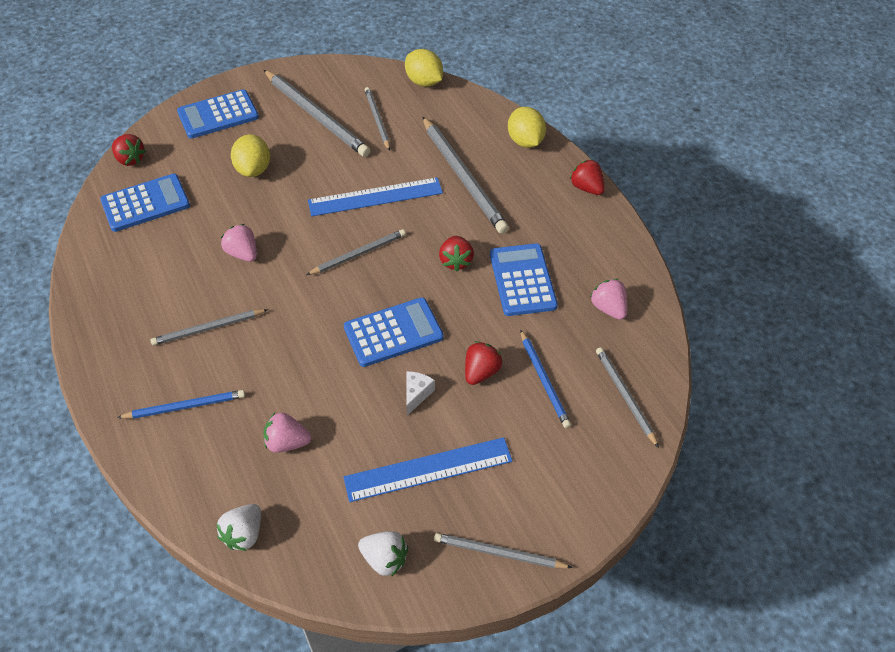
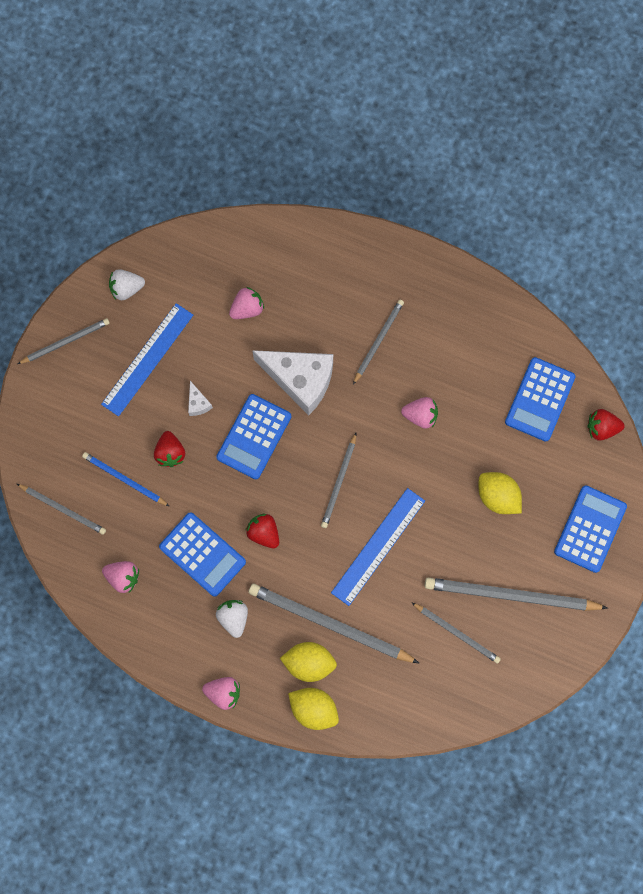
camera: 140 degrees right, 25 degrees up
blue pencil [117,390,245,419] -> none
white strawberry [216,504,261,551] -> white strawberry moved to [216,600,248,638]
yellow lemon [405,49,443,87] -> yellow lemon moved to [280,642,337,682]
red strawberry [570,159,605,195] -> pink strawberry [202,677,240,710]
none -> white cheese [252,350,333,415]

